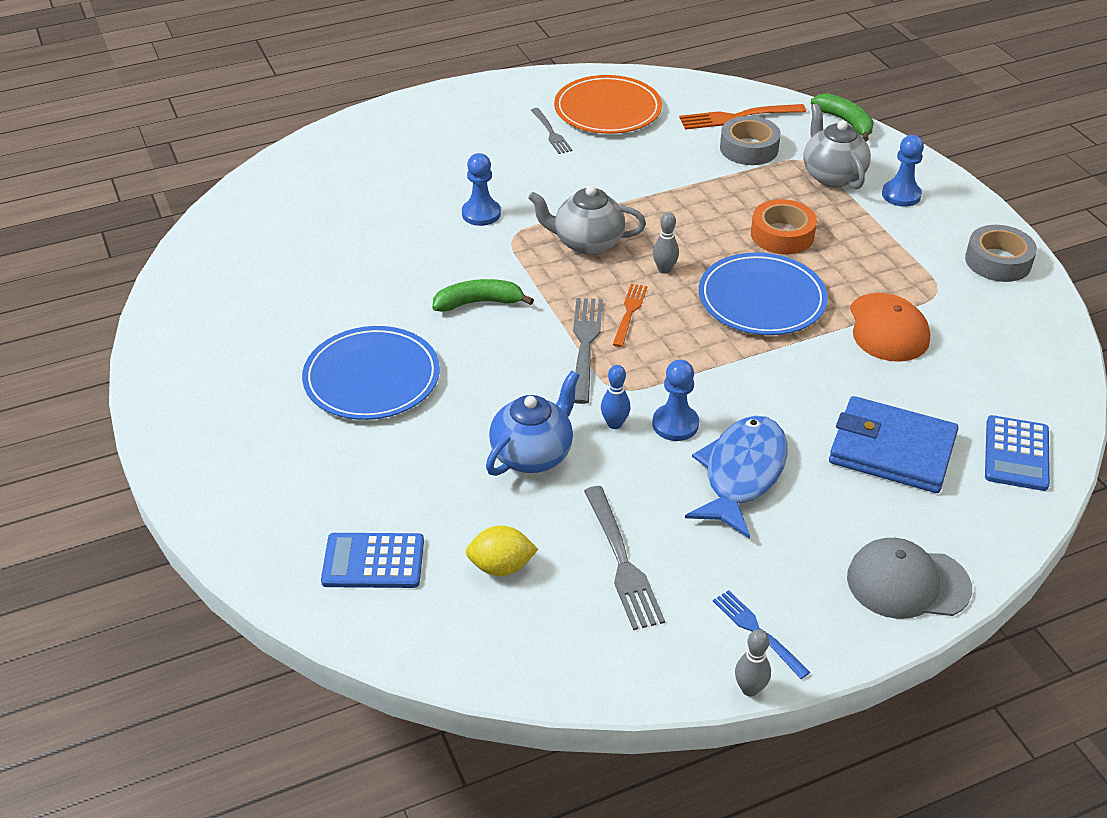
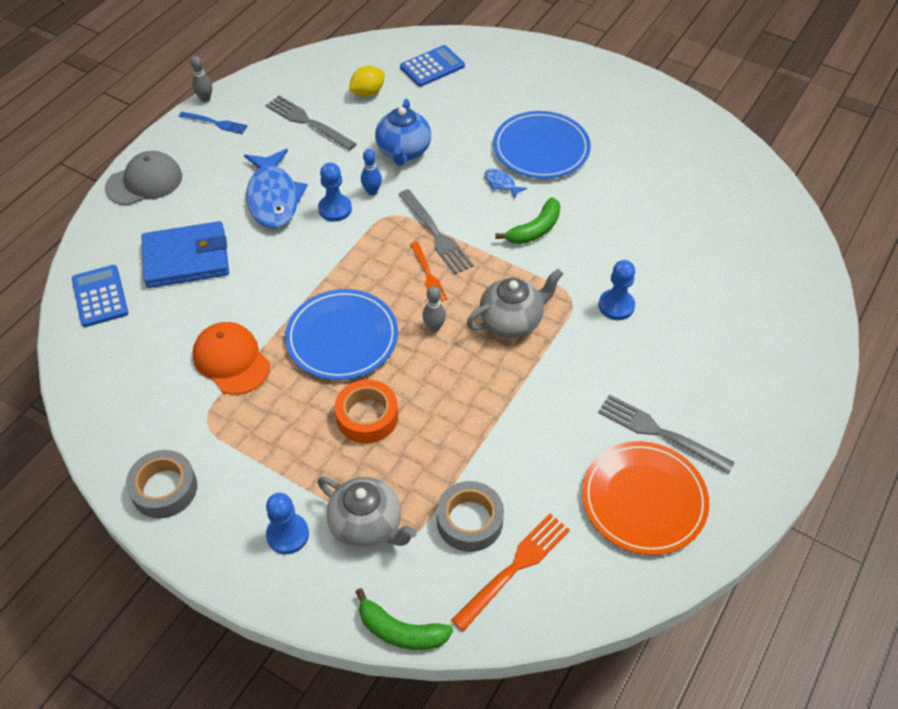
camera: 145 degrees right, 10 degrees up
grey fork [531,108,572,154] -> grey fork [598,394,735,474], size x1.56
none -> blue fish [484,169,527,199]

